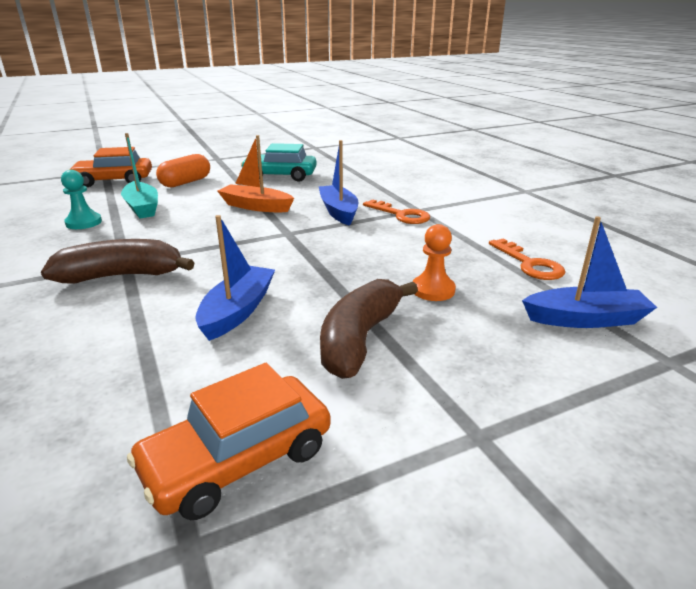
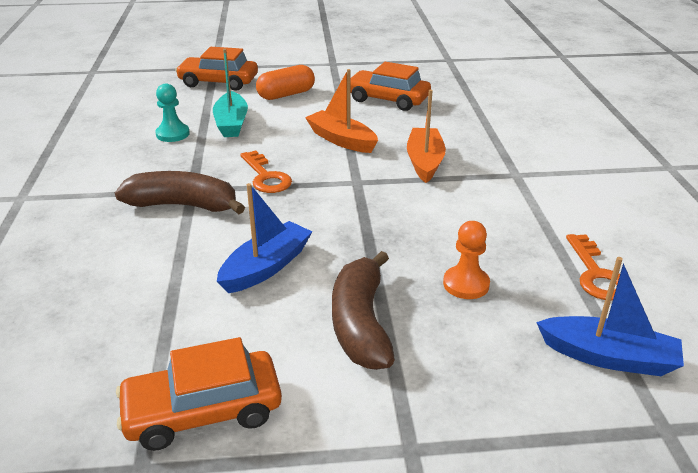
camera: 20 degrees right, 5 degrees up
turquoise car [241,143,317,182] -> orange car [350,62,431,111]
blue boat [319,140,359,225] -> orange boat [407,89,446,183]
brown banana [320,279,418,379] -> brown banana turned 45 degrees counterclockwise [332,251,395,370]
orange key [363,199,430,224] -> orange key moved to [240,150,292,193]

